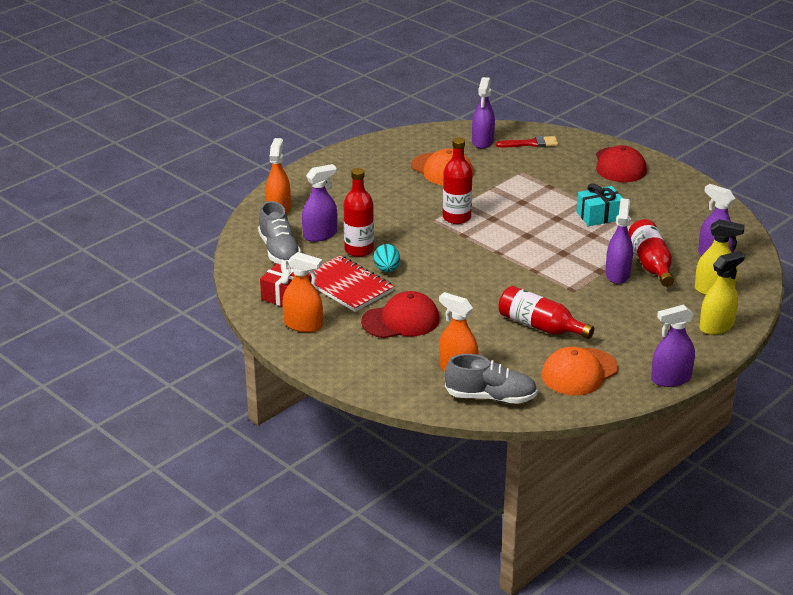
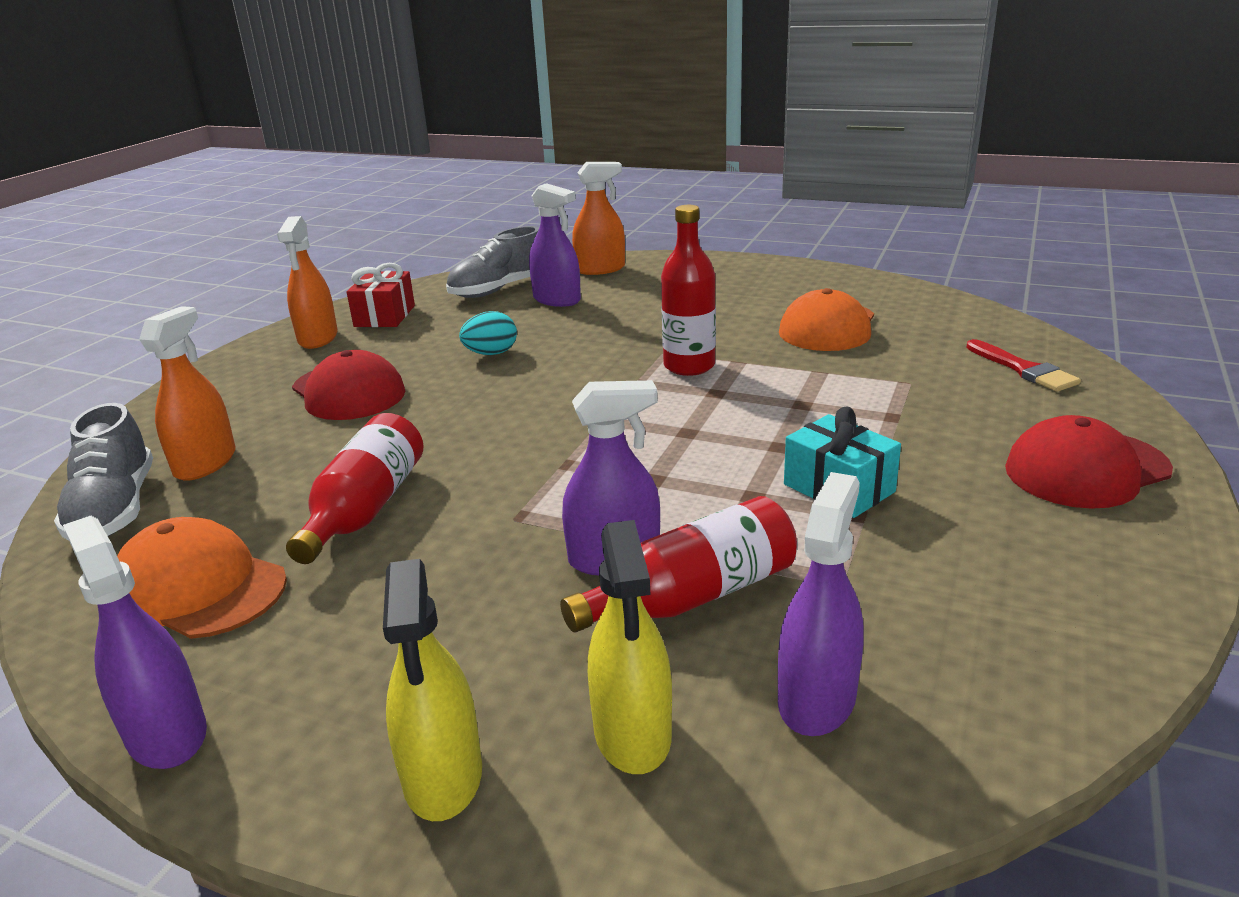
camera: 70 degrees right, 5 degrees down
red notebook [309,256,394,312] -> none
red bottle [343,168,374,257] -> none
purple spray bottle [472,77,495,149] -> none
yellow spray bottle [699,251,745,335] -> yellow spray bottle turned 45 degrees clockwise [383,559,482,821]

